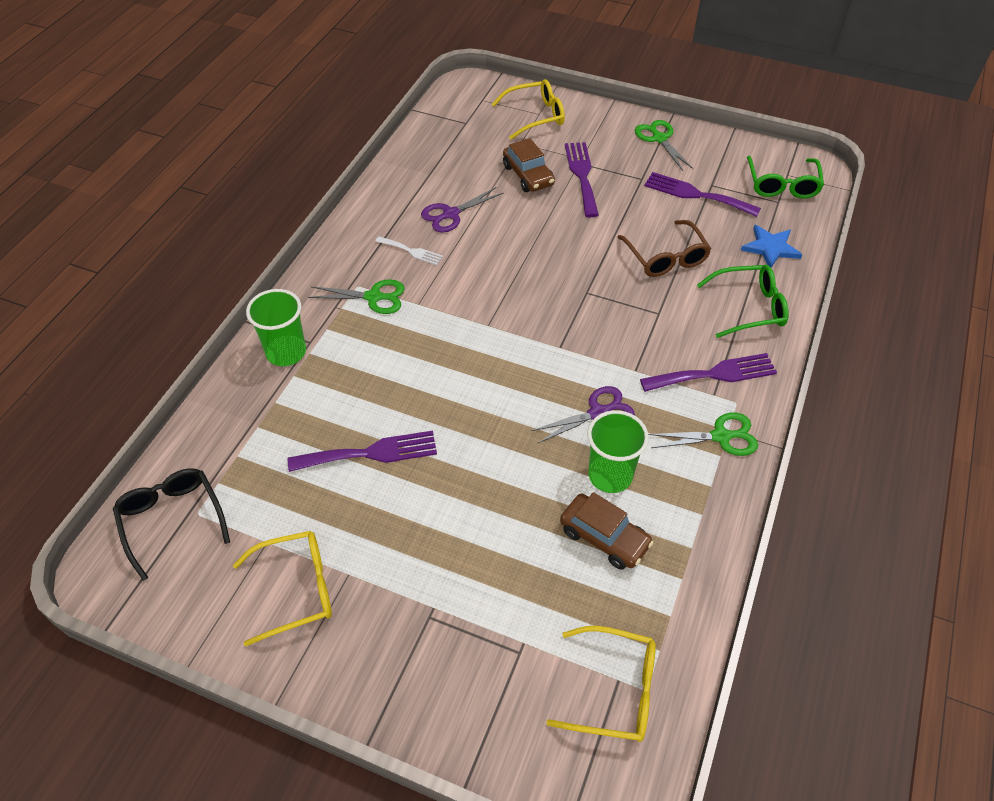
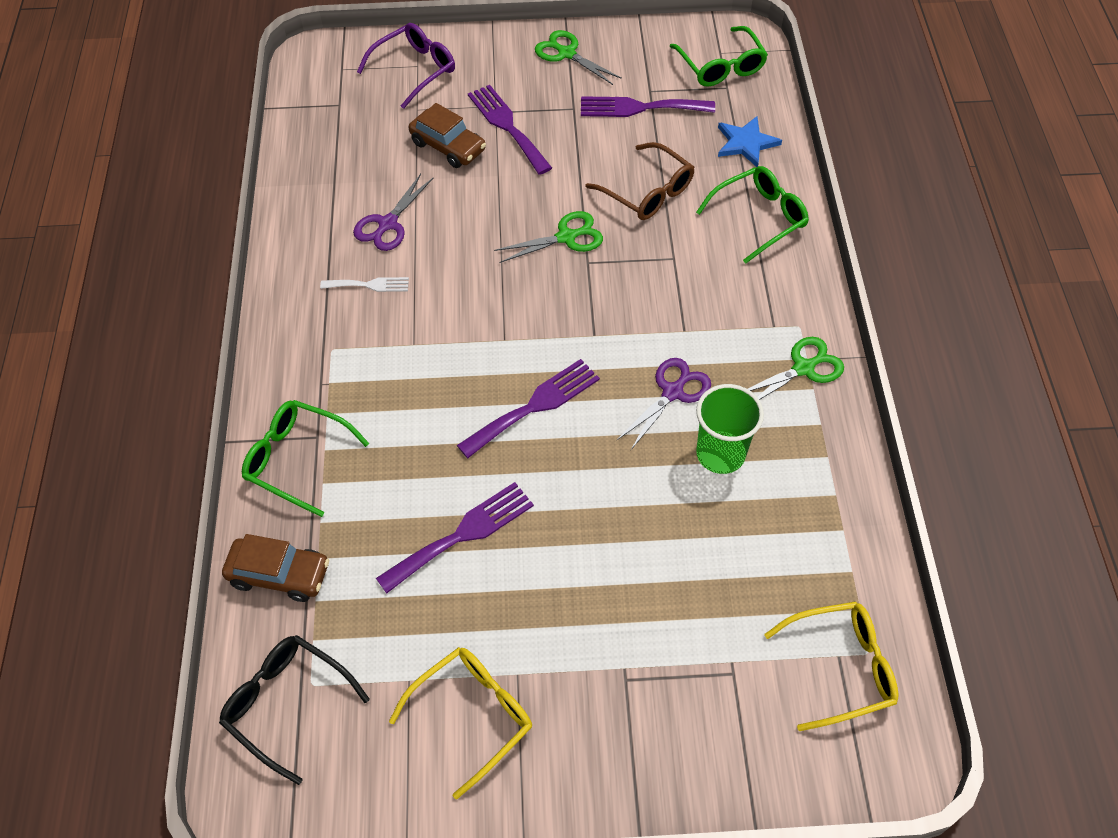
camera: 25 degrees left, 5 degrees up
green cup [246,289,306,366] -> green glasses [242,400,369,517]
green scissors [308,279,405,314] -> green scissors moved to [494,211,603,263]
yellow glasses [491,79,565,140] -> purple glasses [357,23,455,109]
brown car [560,492,654,570] -> brown car moved to [222,534,329,602]
purple fork [640,353,777,392] -> purple fork moved to [457,359,600,458]

